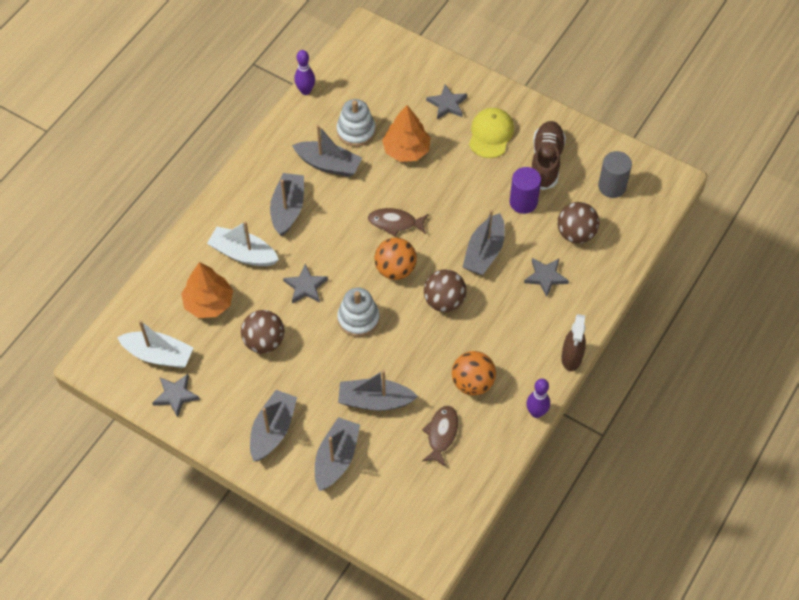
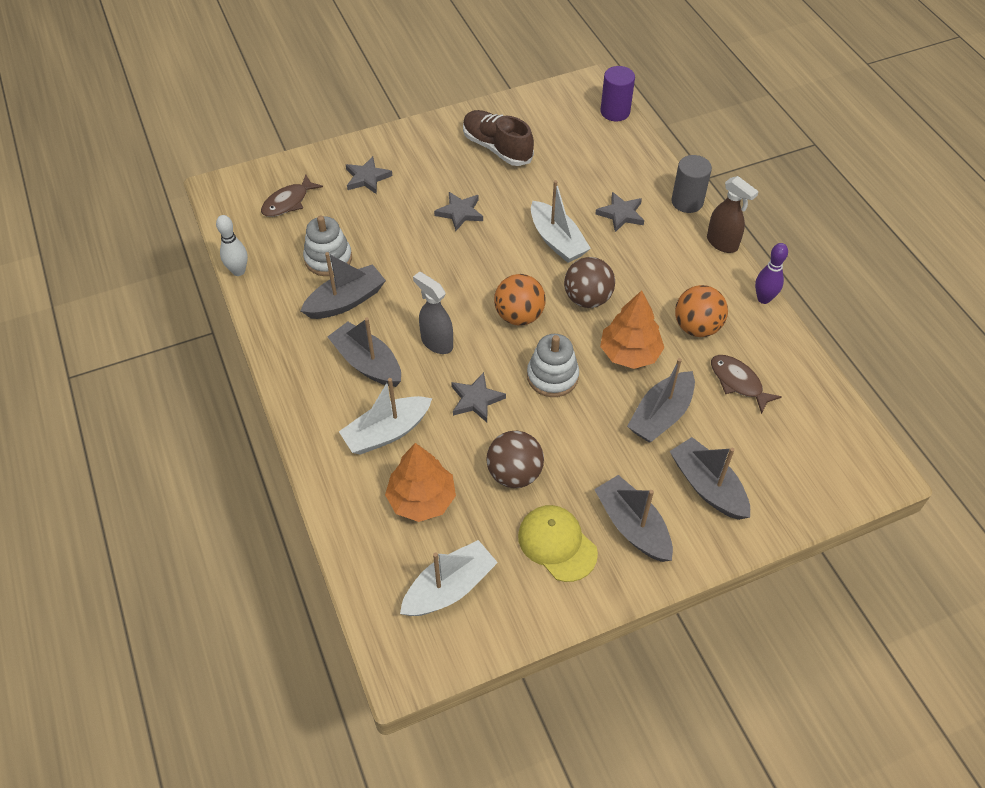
camera: 55 degrees left, 5 degrees down
grey star [152,374,200,417] -> grey star moved to [434,192,483,231]
purple bowling pin [294,50,315,95] -> white bowling pin [216,215,248,276]
brown fish [368,208,429,237] -> brown fish moved to [261,175,323,217]
orange tree [382,105,431,162] -> orange tree moved to [600,290,664,369]
grey boat [463,210,505,275] -> white boat [531,180,591,263]
yellow cap [469,108,514,158] -> yellow cap moved to [518,505,598,582]
purple cylinder [510,167,541,214] -> purple cylinder moved to [601,66,635,121]
brown ball [557,202,599,244] -> none
grey cylinder [598,151,632,198] -> grey cylinder moved to [671,155,712,213]
none -> grey spray bottle [413,272,453,354]

